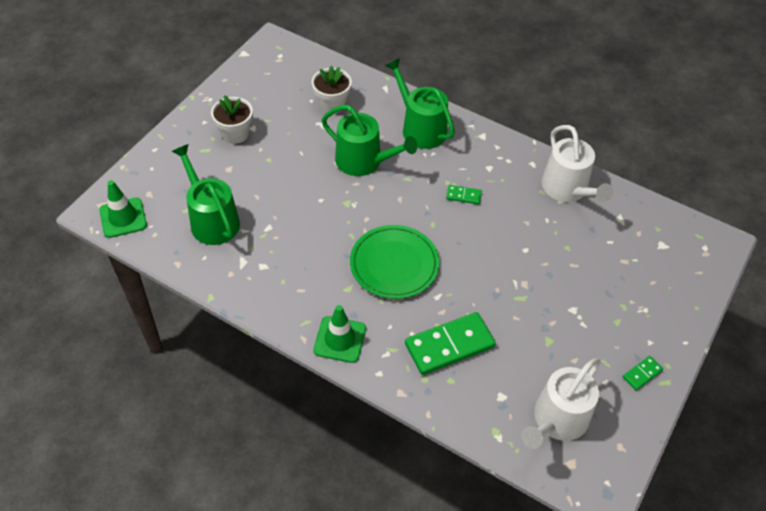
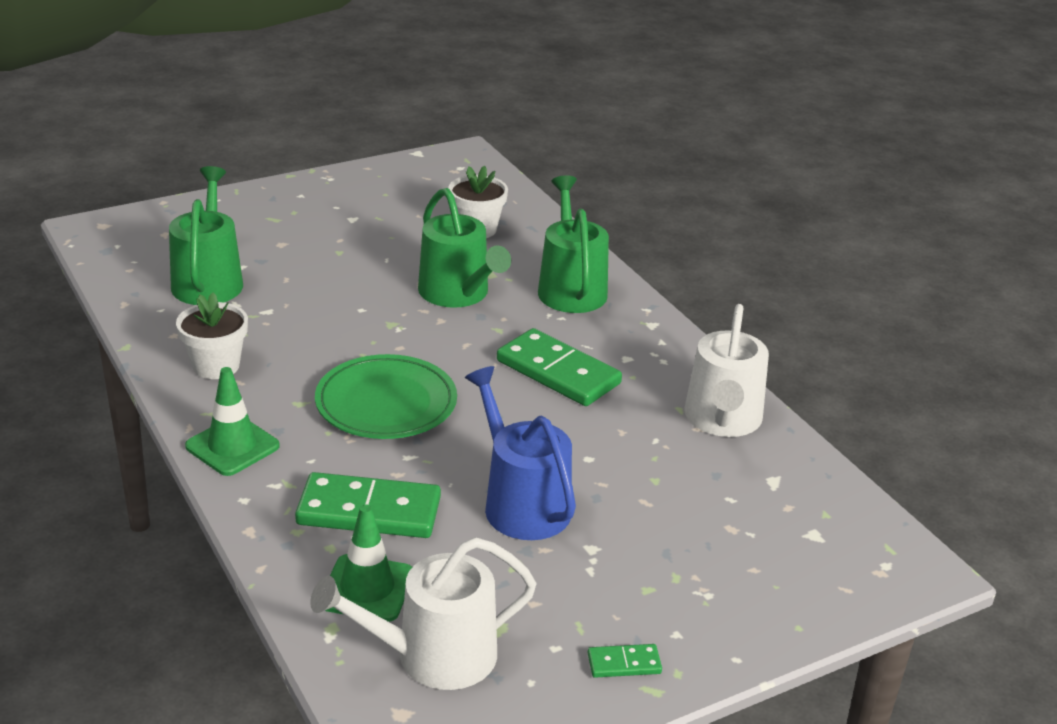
camera: 30 degrees right, 20 degrees down
green traffic cone [99,180,147,238] -> green traffic cone moved to [325,505,412,622]
white flower pot [211,95,253,144] -> white flower pot moved to [176,292,248,379]
green domino [446,185,482,204] -> green domino [497,328,622,406], size x2.15
none -> blue watering can [465,366,576,540]

